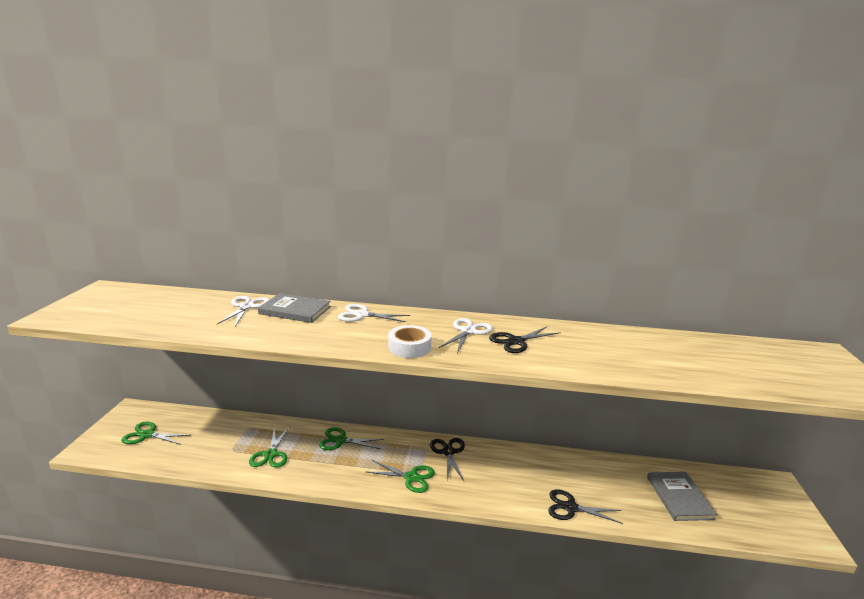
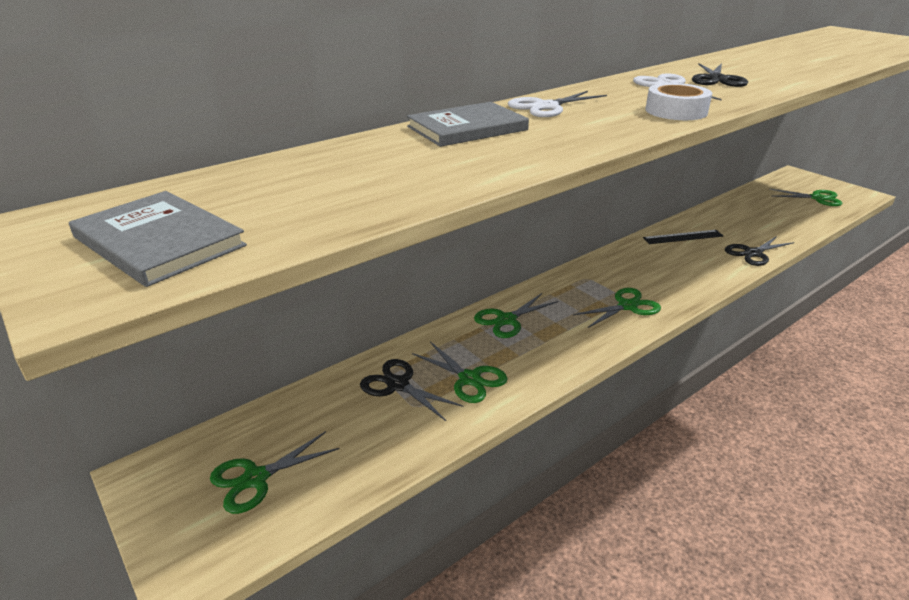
camera: 45 degrees left, 10 degrees up
white scissors [217,296,270,327] -> none
black scissors [430,438,465,481] -> black scissors moved to [360,359,464,421]
grey book [647,472,717,521] -> grey book moved to [69,191,247,287]
none -> black ruler [643,230,723,244]
none -> green scissors [770,189,843,206]

